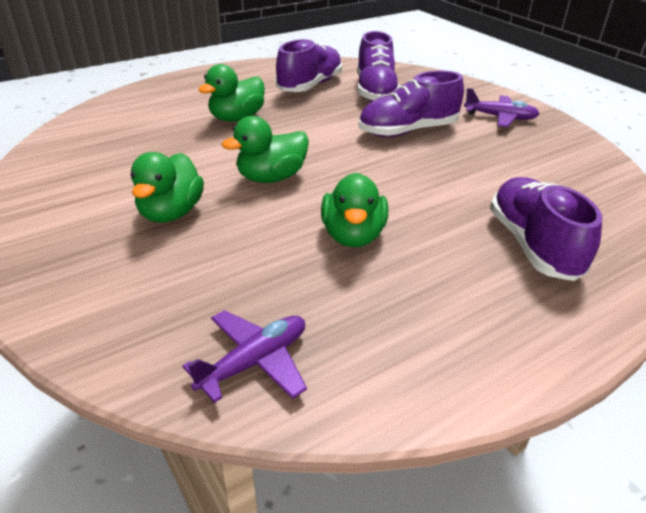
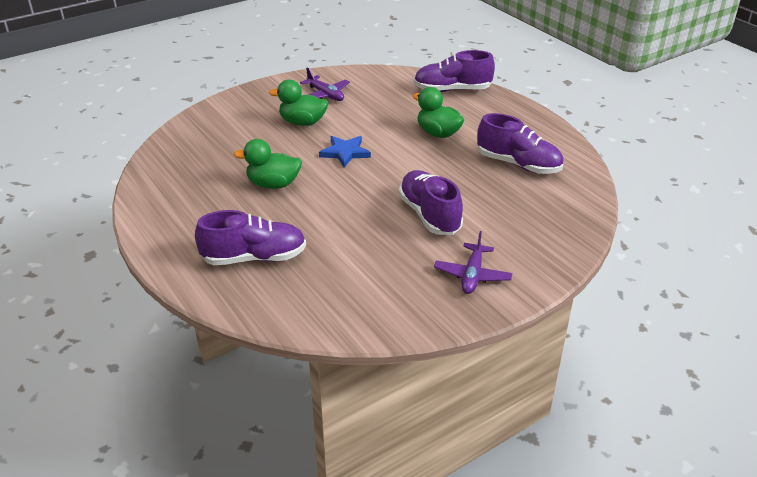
camera: 90 degrees right, 0 degrees up
purple plane [183,310,307,403] -> purple plane moved to [300,67,350,101]
green duck [222,116,309,183] -> blue star [319,136,371,167]
purple shoe [357,31,400,101] -> purple shoe moved to [414,50,495,92]

